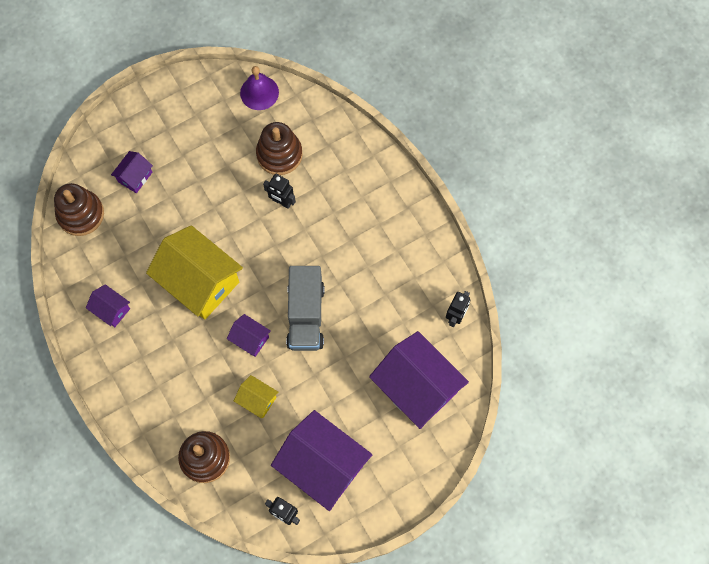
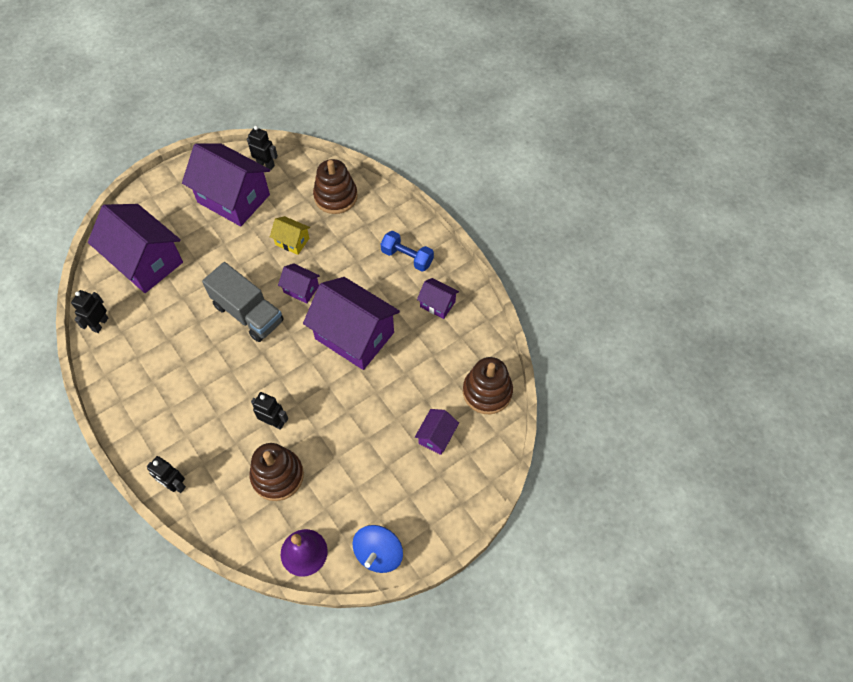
camera: 175 degrees right, 10 degrees down
yellow house [146,225,243,319] -> purple house [303,277,400,370]
grey truck [286,266,325,351] -> grey truck turned 135 degrees clockwise [202,262,284,342]
none -> black robot [147,456,186,493]
none -> blue spinning top [352,525,403,573]
none -> blue dumbbell [381,231,434,272]

